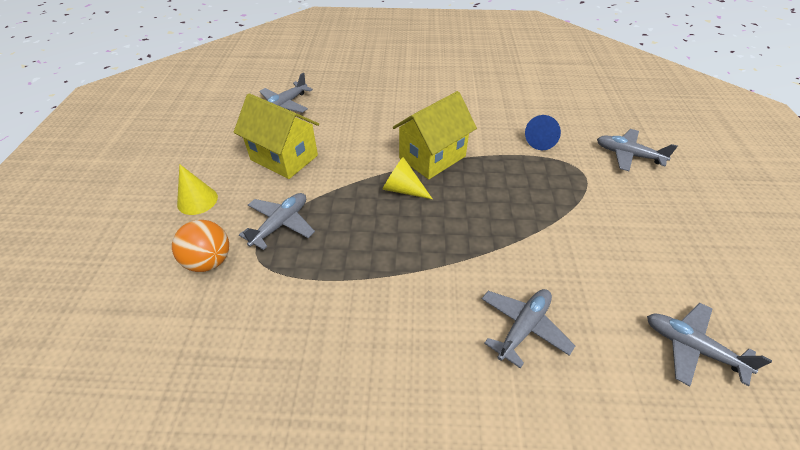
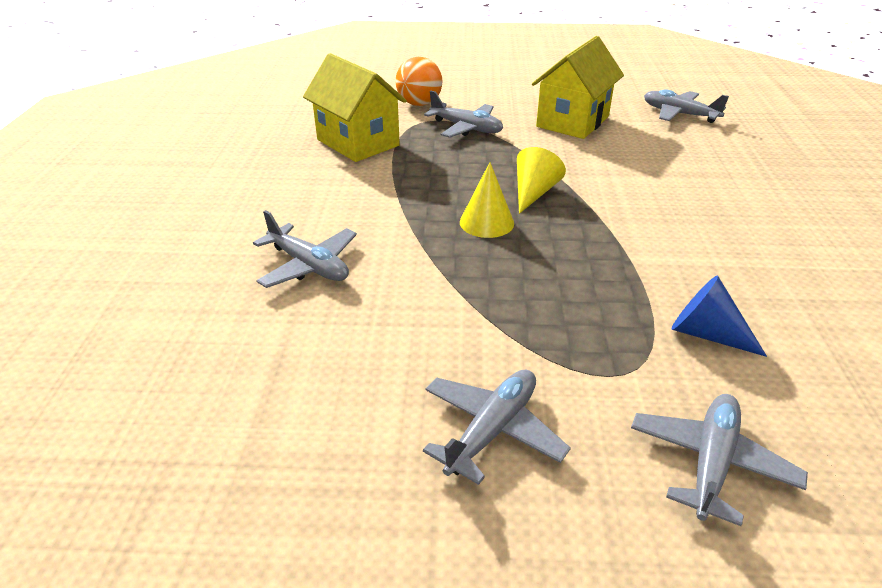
camera: 90 degrees right, 10 degrees down
yellow cone [177,164,218,215] -> yellow cone moved to [460,162,514,238]
yellow house [393,91,477,179] -> yellow house moved to [303,53,407,162]
grey plane [647,303,772,386] -> grey plane moved to [423,370,571,485]

